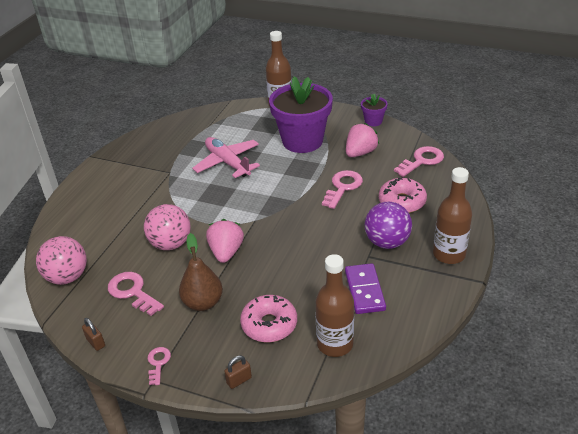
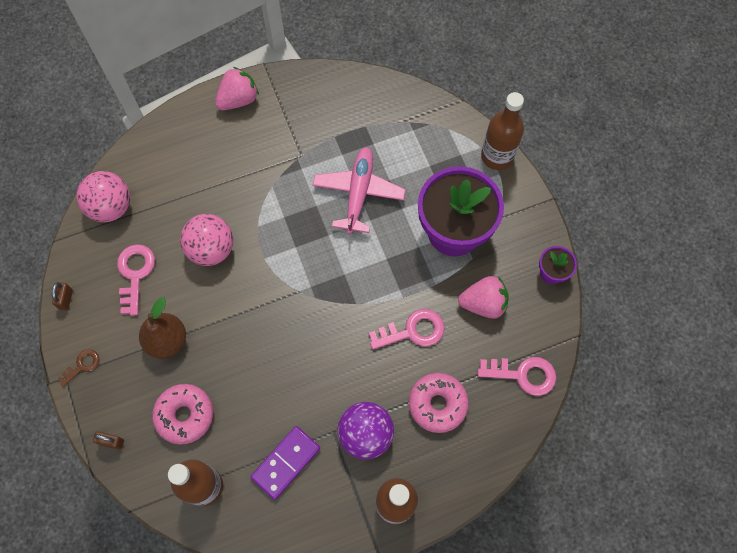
camera: 45 degrees right, 30 degrees up
pink key [148,347,171,385] -> brown key [58,349,99,387]
pink strawberry [206,219,244,263] -> pink strawberry moved to [215,67,259,110]

